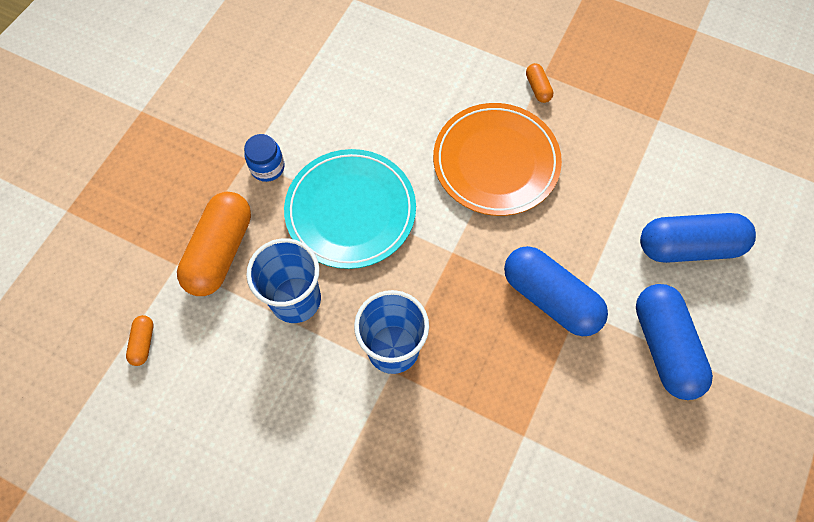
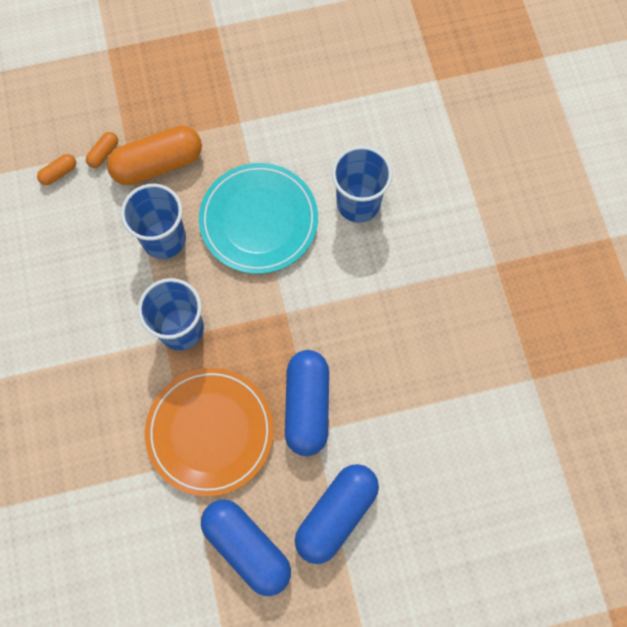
camera: 50 degrees right, 5 degrees up
blue jar [244,134,285,182] -> none
orange plate [433,103,562,216] -> orange plate moved to [145,368,274,497]
orange capsule [526,63,553,103] -> orange capsule moved to [86,132,118,168]
blue capsule [640,213,756,263] -> blue capsule moved to [201,500,291,596]
none -> blue cup [332,146,392,223]

